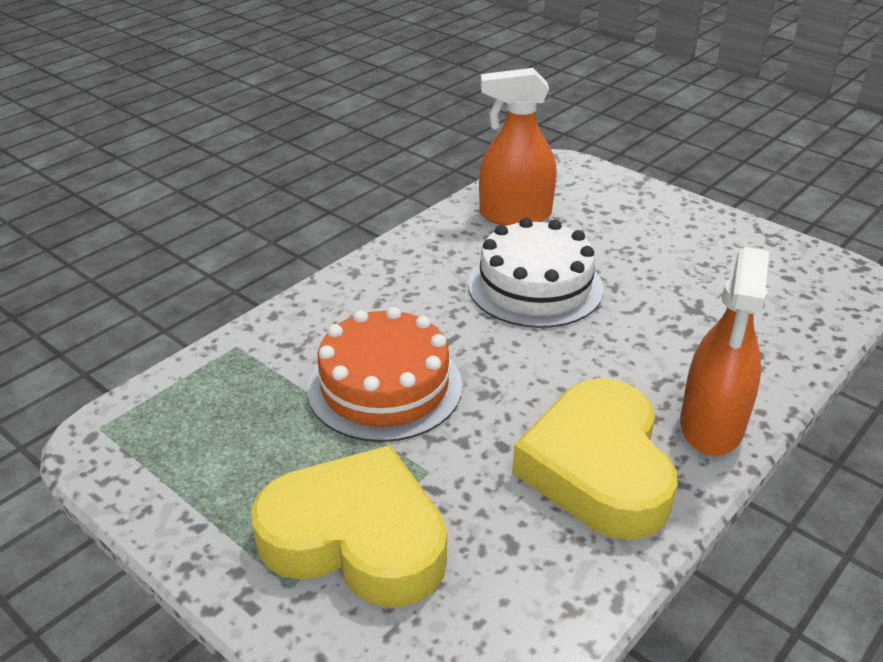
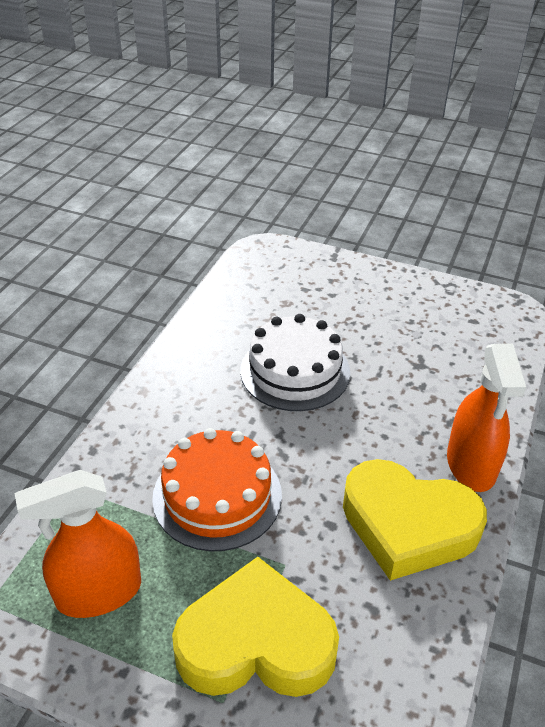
camera: 20 degrees left, 5 degrees up
orange spray bottle [479,68,557,226] -> orange spray bottle moved to [15,470,141,618]
yellow heart [512,378,678,540] -> yellow heart turned 45 degrees counterclockwise [343,459,487,581]

